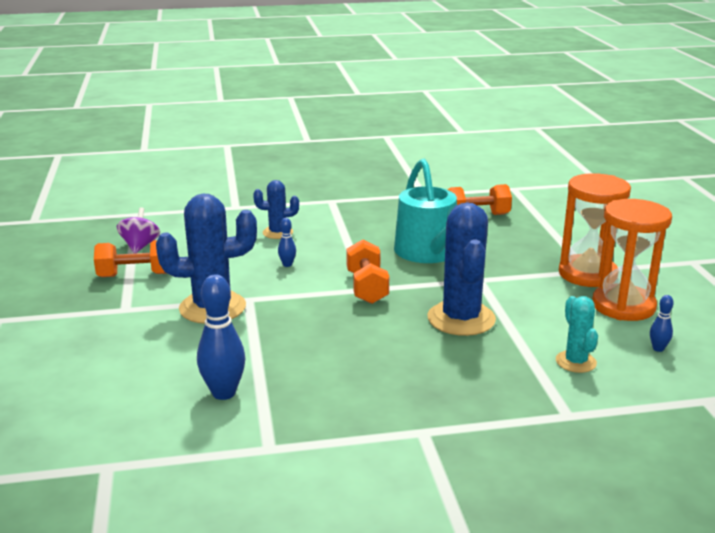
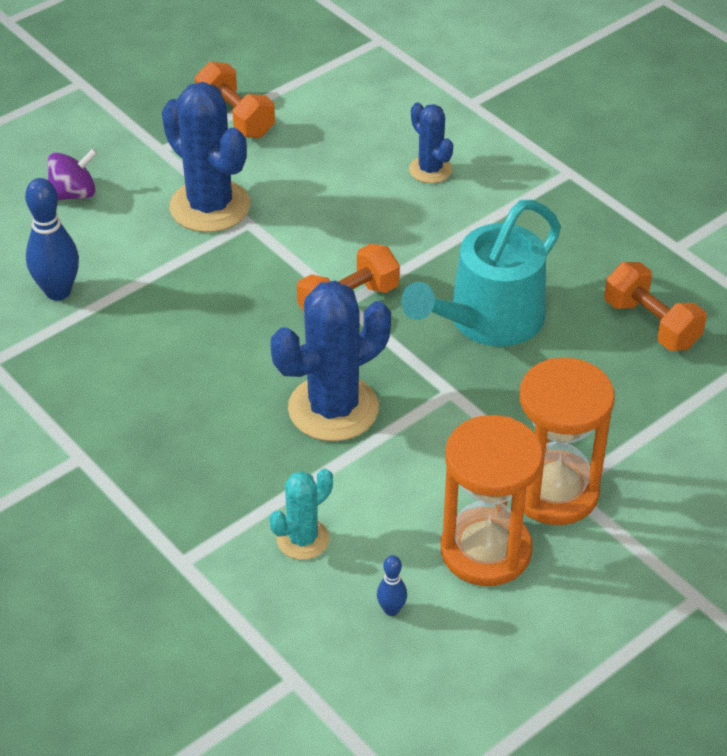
camera: 60 degrees right, 20 degrees up
purple spinning top [117,207,160,254] -> purple spinning top moved to [48,148,98,201]
blue bowling pin [278,218,296,267] -> none

